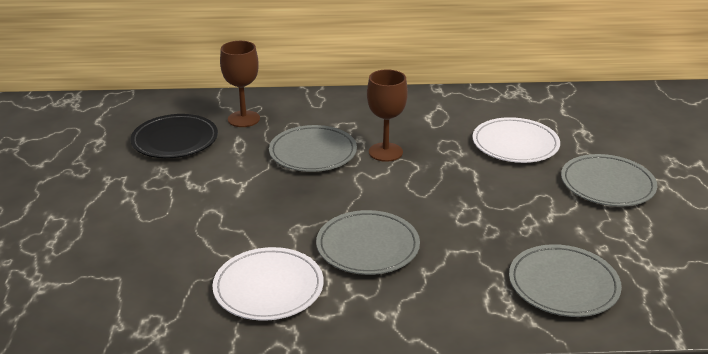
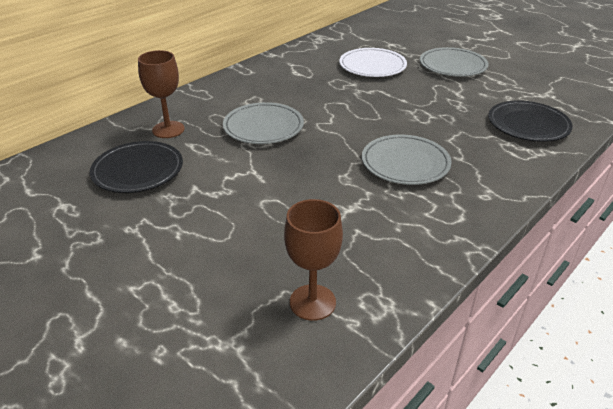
camera: 45 degrees left, 5 degrees up
white plate [213,247,324,321] -> none
brown goblet [367,69,408,162] -> brown goblet moved to [284,199,343,321]
grey plate [509,244,622,317] -> black plate [488,100,573,142]

